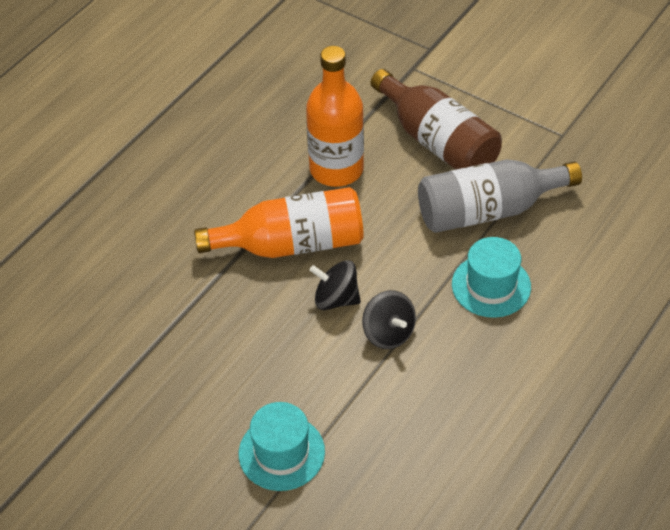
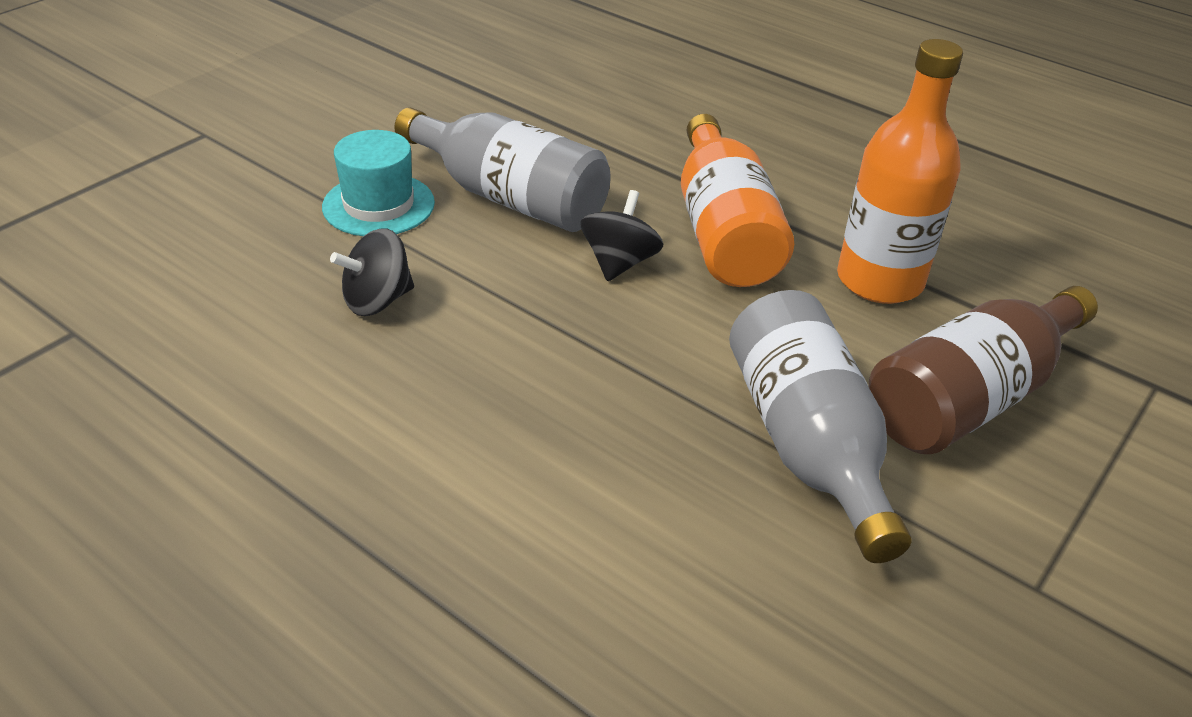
camera: 90 degrees right, 10 degrees down
black spinning top [362,290,416,349] -> black spinning top moved to [330,228,414,316]
turquoise hat [452,237,531,318] -> none
none -> grey bottle [394,107,611,232]

